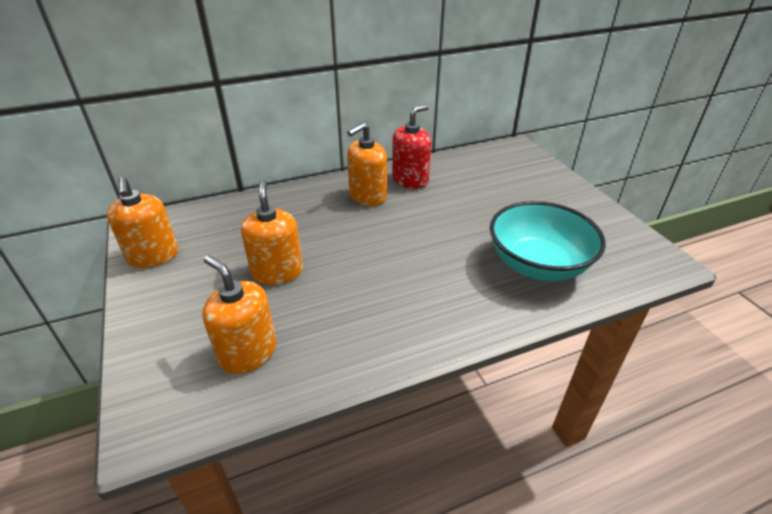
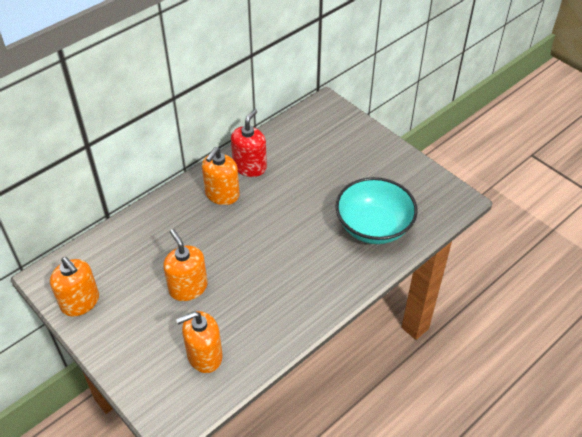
camera: 20 degrees left, 10 degrees up
orange soap dispenser [202,255,276,374] -> orange soap dispenser turned 45 degrees counterclockwise [176,311,223,373]

